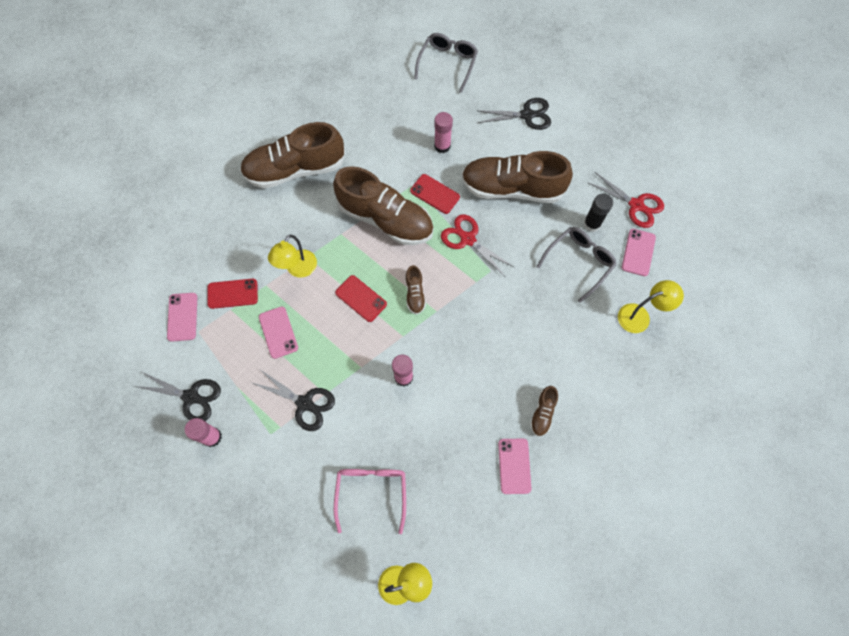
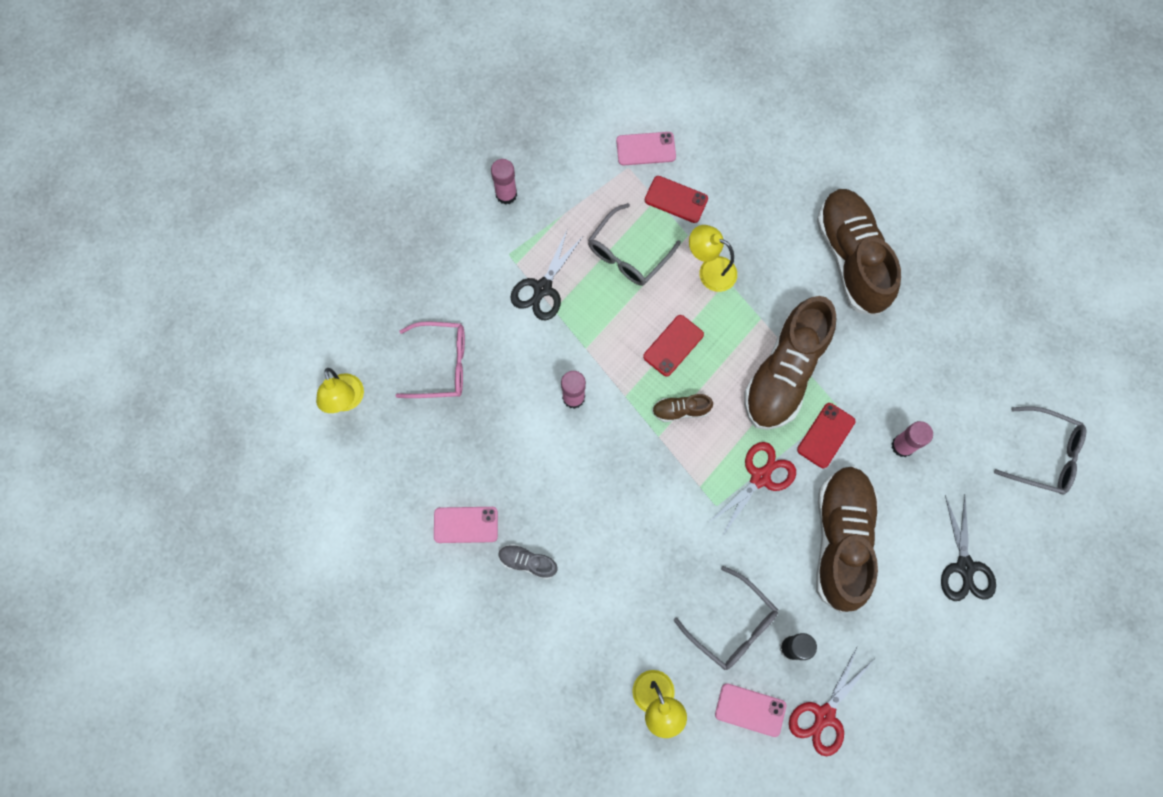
camera: 90 degrees right, 5 degrees up
black scissors [134,372,221,421] -> none
red phone [207,279,258,309] -> red phone turned 60 degrees counterclockwise [645,176,708,223]
pink phone [259,306,298,359] -> grey glasses [588,203,681,286]
brown shoe [530,386,558,437] -> grey shoe [498,544,558,580]

